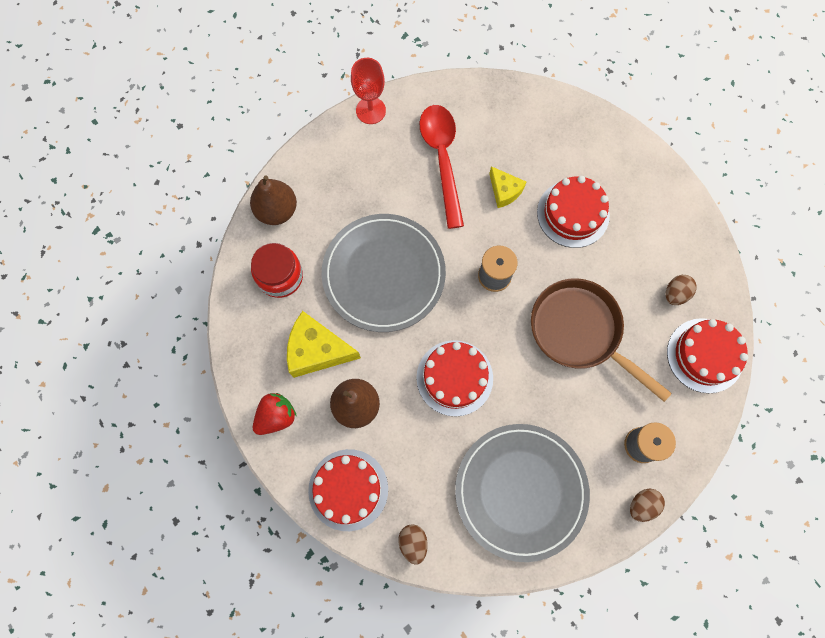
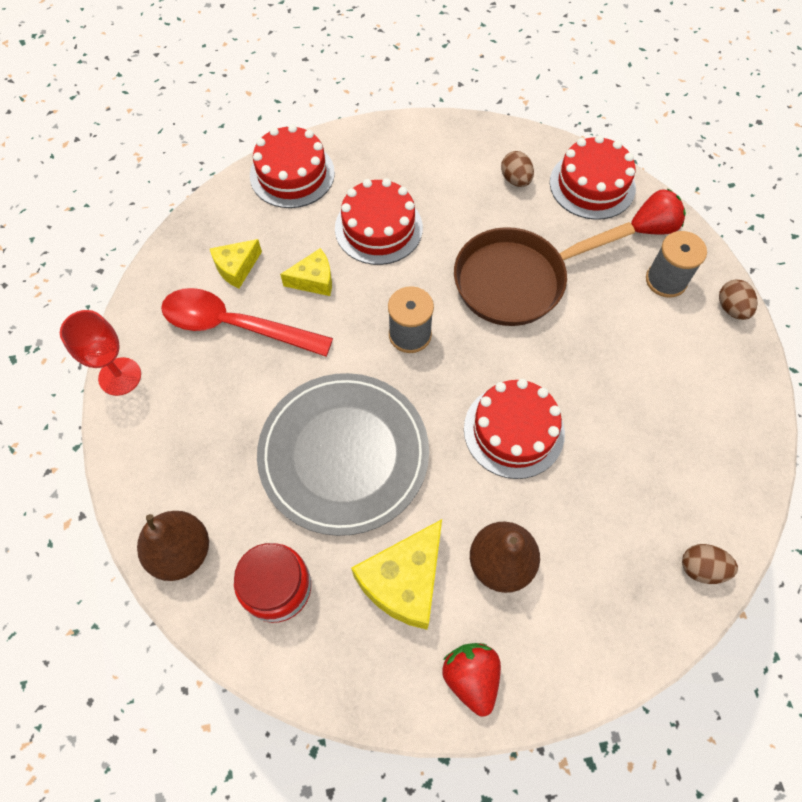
camera: 65 degrees left, 10 degrees down
red cake [308,449,388,531] -> red cake moved to [250,124,335,208]
grey plate [455,424,590,562] -> none
none -> yellow cheese [210,239,262,288]
none -> red strawberry [631,188,686,234]

